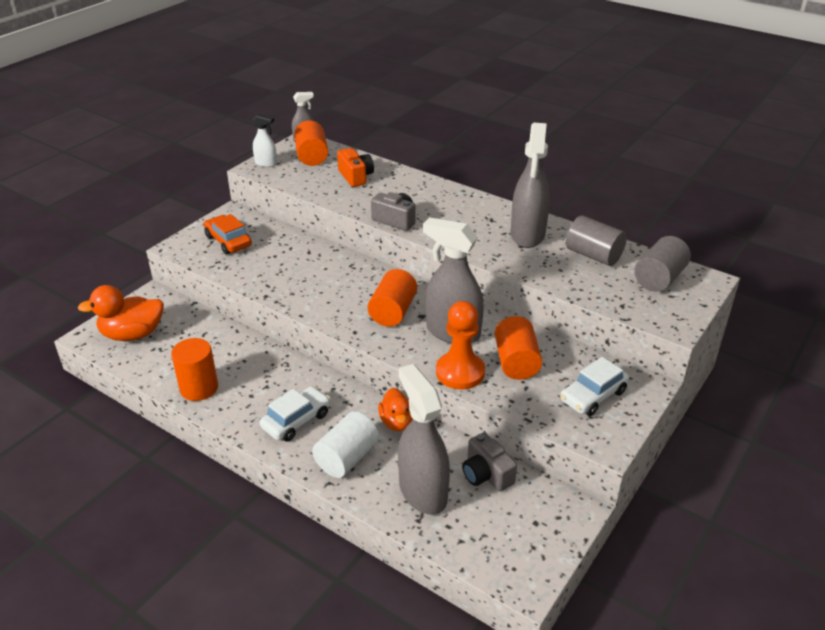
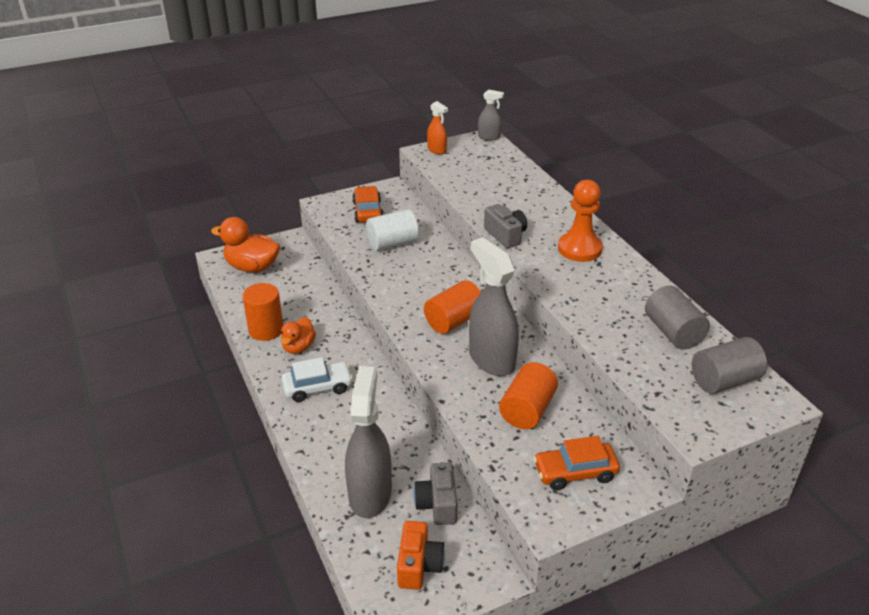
camera: 30 degrees right, 0 degrees up
white spray bottle [253,114,277,167] -> orange spray bottle [427,101,448,155]
orange cylinder [294,120,328,166] -> none
white cylinder [312,411,379,478] -> white cylinder moved to [366,209,419,251]
orange camera [337,148,374,187] -> orange camera moved to [397,521,445,590]
orange duck [378,388,413,431] -> orange duck moved to [281,317,316,354]
orange pawn [436,301,485,389] -> orange pawn moved to [558,180,603,262]
grey spray bottle [511,123,550,248] -> none
white car [560,357,629,416] -> orange car [533,436,620,490]

